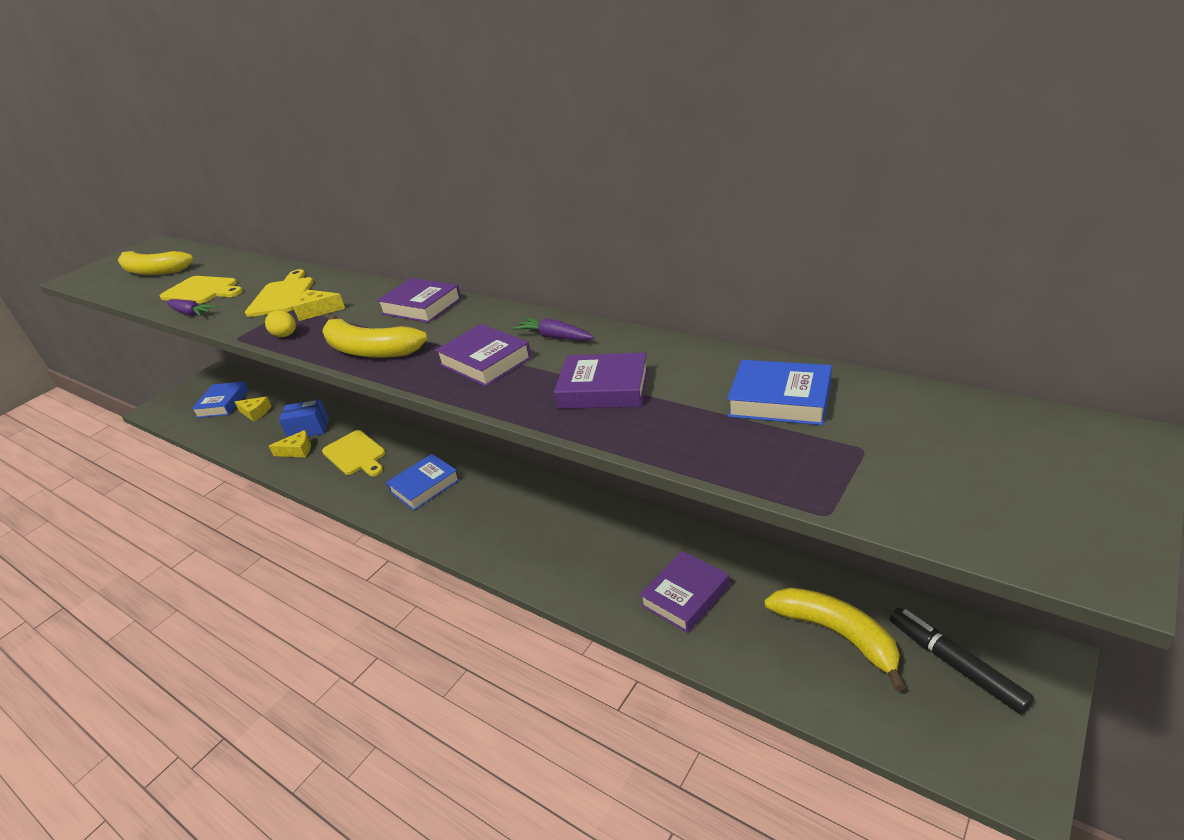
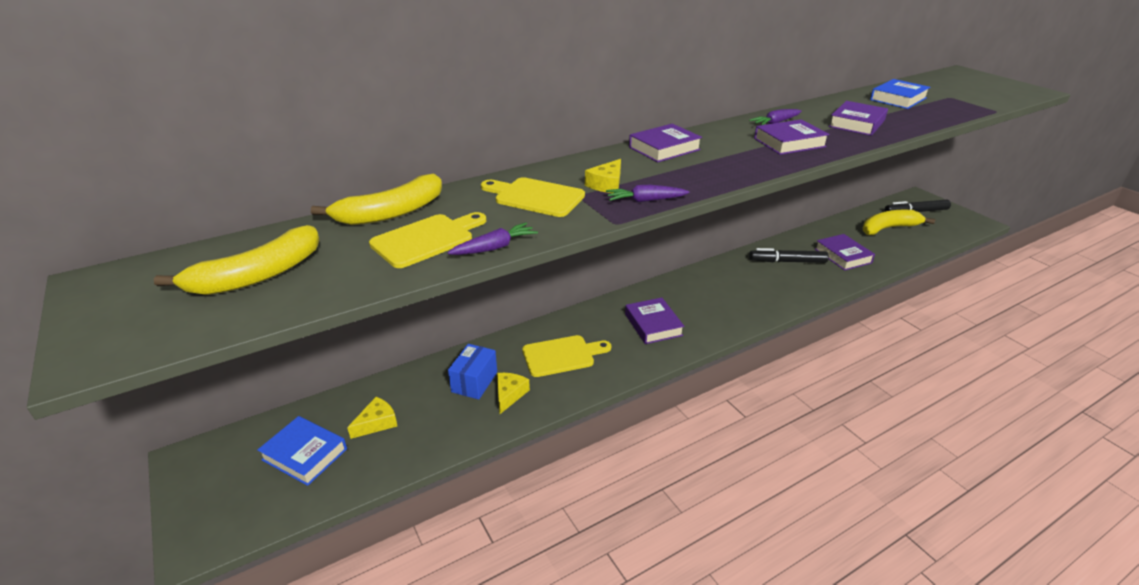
camera: 70 degrees left, 0 degrees up
yellow egg [265,310,296,337] -> purple carrot [606,185,690,202]
yellow banana [322,315,427,358] -> yellow banana moved to [311,174,442,225]
blue book [386,454,460,511] -> purple book [625,298,684,344]
none -> black marker [749,248,829,263]

